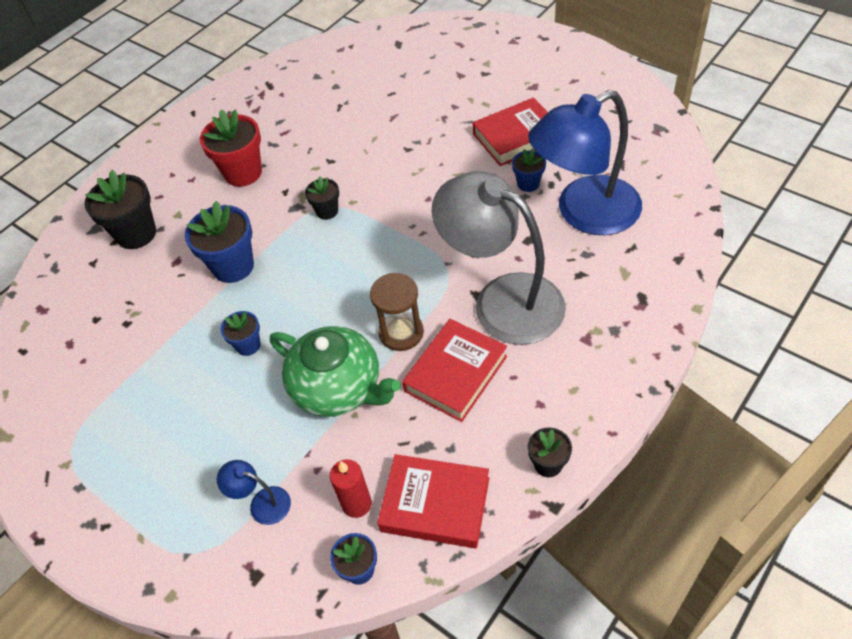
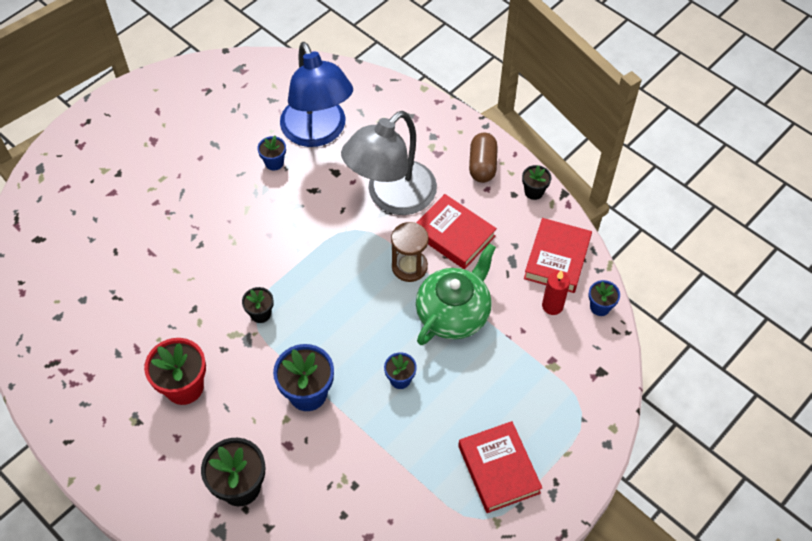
camera: 90 degrees left, 5 degrees up
blue lamp [217,460,291,525] -> none
red book [473,97,548,166] -> red book moved to [458,421,542,513]
none -> brown capsule [469,133,498,183]

